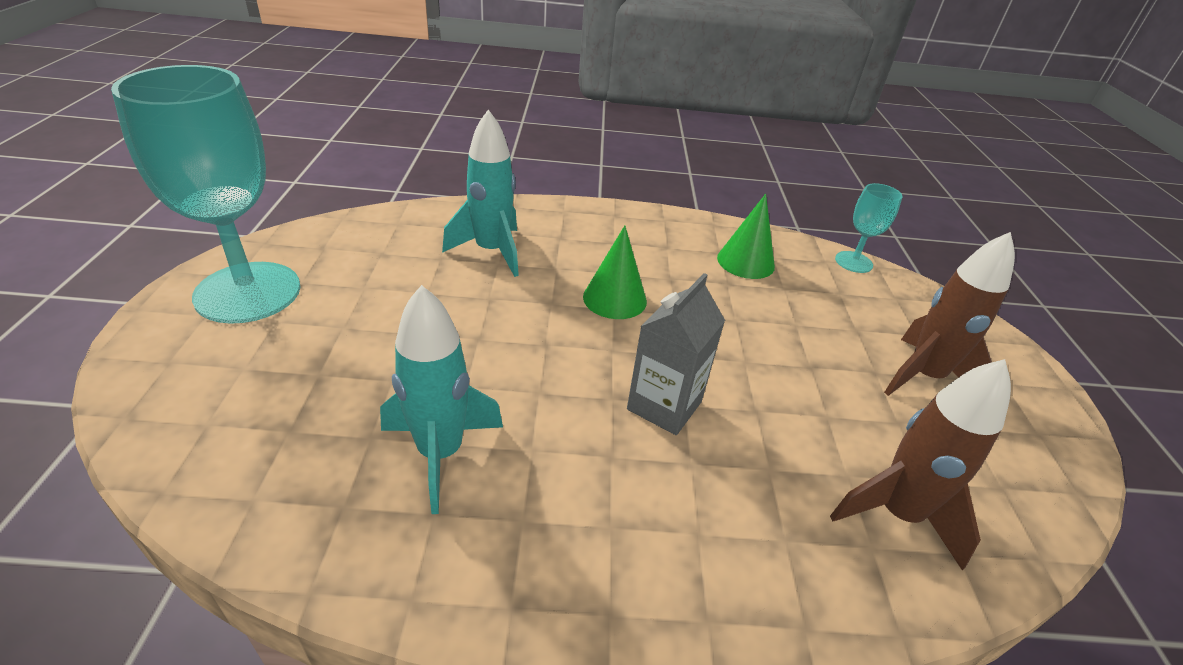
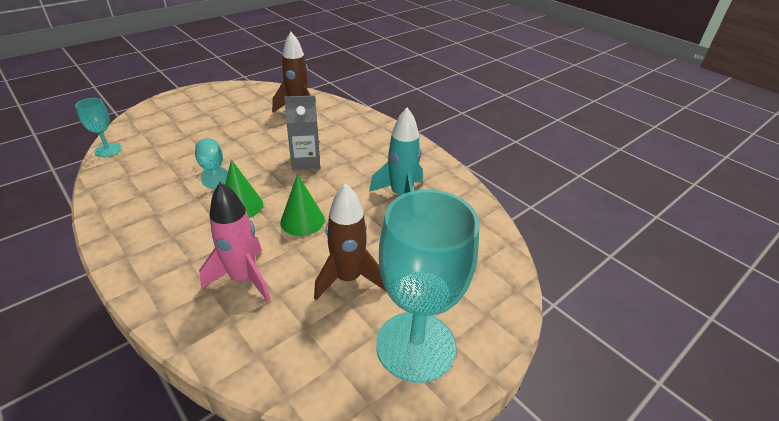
camera: 130 degrees left, 0 degrees up
turquoise rocket [442,110,519,277] -> pink rocket [199,182,271,302]
green cone [717,194,775,279] -> green cone moved to [280,174,325,236]
brown rocket [884,232,1015,396] -> brown rocket moved to [314,183,386,300]
none -> turquoise goblet [195,138,228,189]

